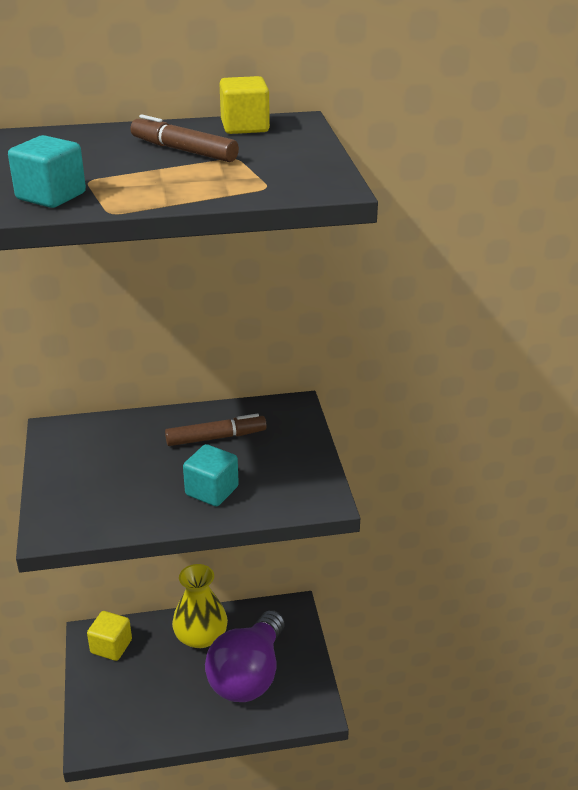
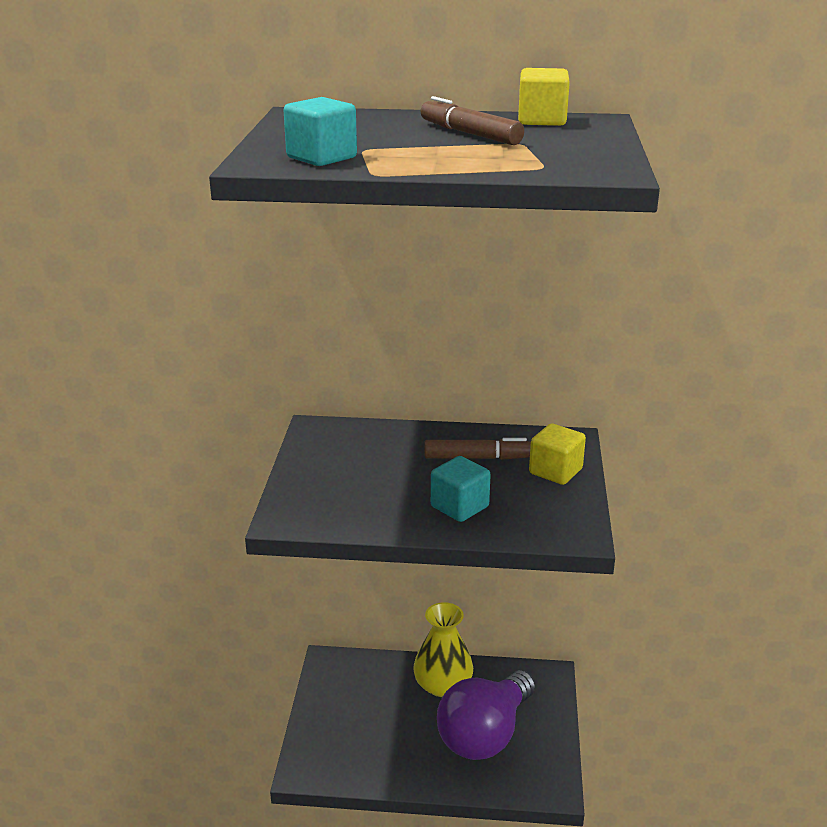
camera: 15 degrees right, 5 degrees down
yellow cube [87,611,132,661] -> yellow cube moved to [529,423,586,485]

